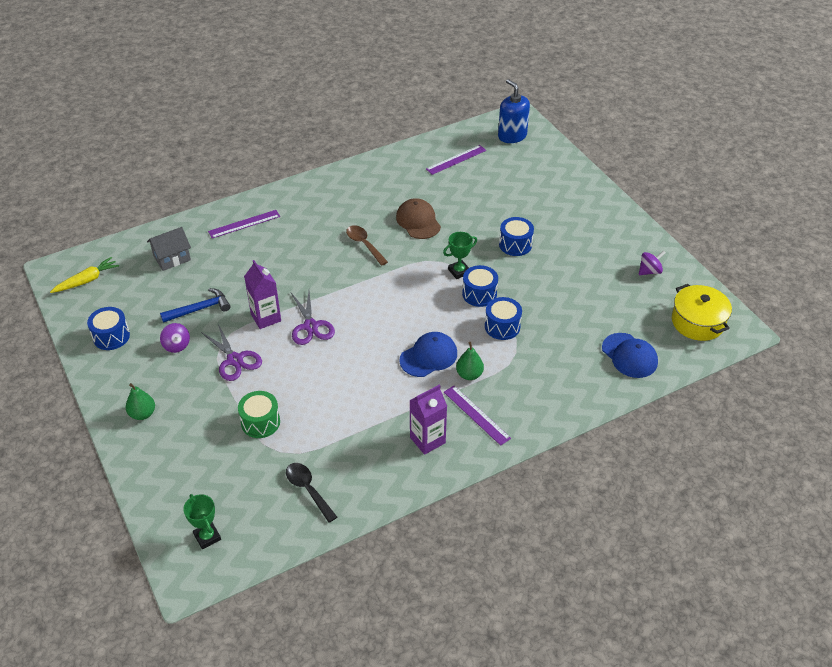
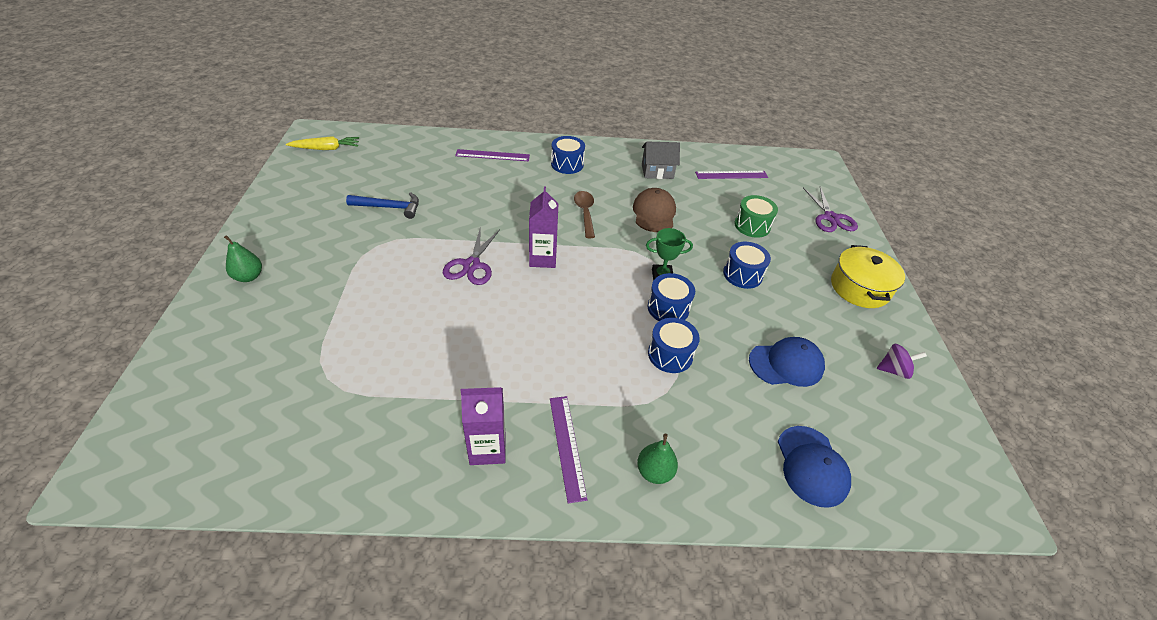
camera: 25 degrees right, 0 degrees up
blue drum [87,307,130,350] -> blue drum moved to [551,136,585,174]
grey house [147,227,191,271] -> grey house moved to [642,141,680,179]
purple spinning top [160,323,190,353] -> none
green trophy [183,494,221,549] -> none
purple scissors [201,324,262,381] -> purple scissors moved to [803,187,858,232]
green drum [238,391,280,438] -> green drum moved to [734,195,778,238]
purple carton [244,260,281,329] -> purple carton moved to [529,187,559,268]
black spoon [286,463,337,523] -> none
blue cap [399,332,457,377] -> blue cap moved to [749,337,825,387]
green pear [456,342,484,380] -> green pear moved to [637,434,678,484]
blue soap dispenser [498,79,530,143] -> none
yellow pot [672,284,732,341] -> yellow pot moved to [831,245,905,308]

